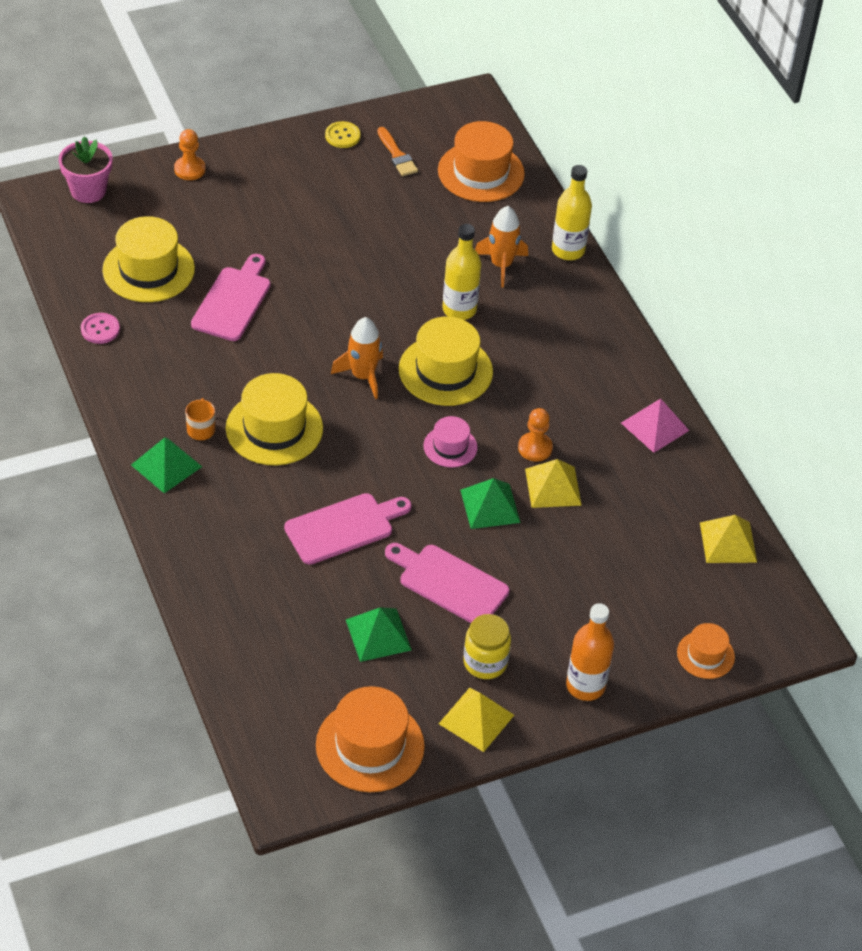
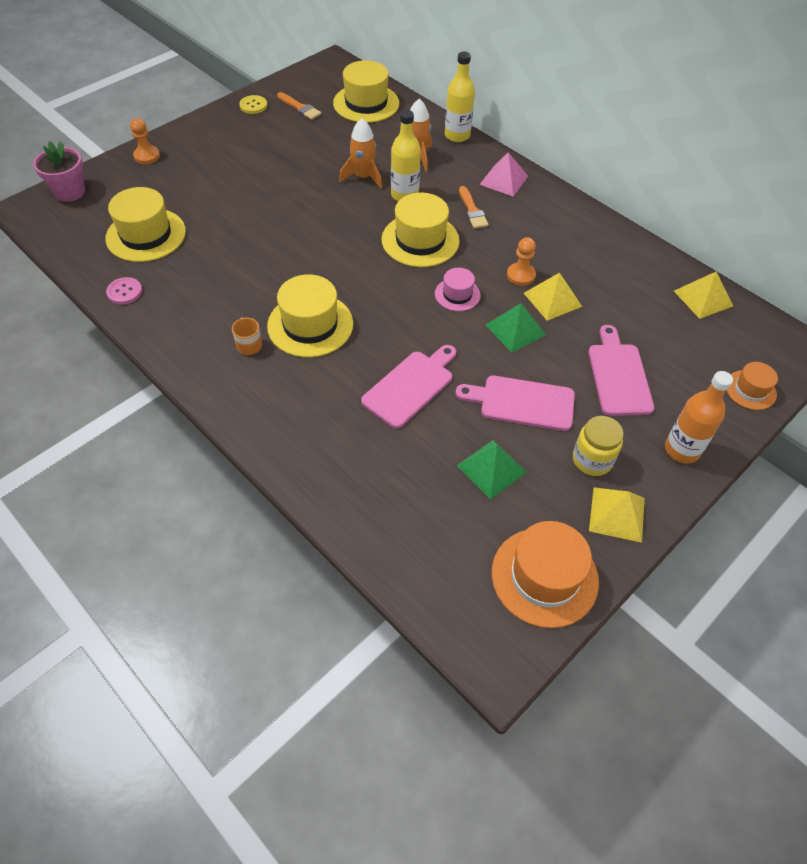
camera: 20 degrees left, 5 degrees up
green pyramid [131,437,202,493] -> none
pink cutting board [191,254,271,341] -> pink cutting board moved to [588,325,654,416]
orange rocket [331,317,383,399] -> orange rocket moved to [339,118,382,189]
orange hat [438,121,525,202] -> yellow hat [333,60,399,123]
pink pyramid [621,399,690,453] -> pink pyramid moved to [479,152,528,197]
none -> orange brush [459,186,489,229]

